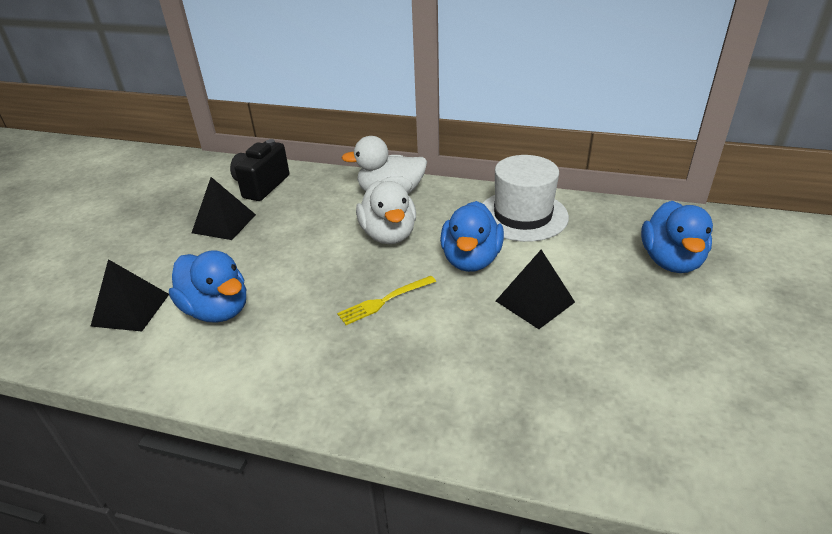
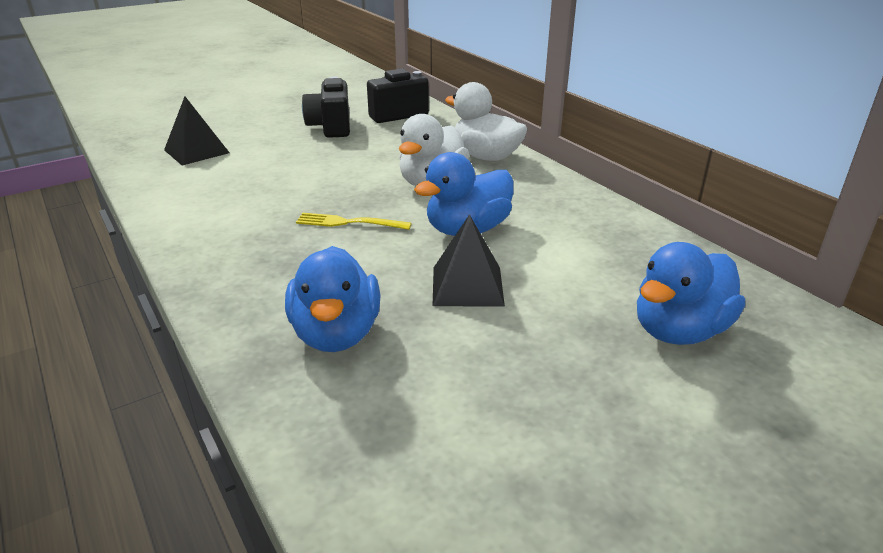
camera: 40 degrees right, 5 degrees down
blue duck [169,250,246,323] -> blue duck moved to [285,246,380,352]
black pyramid [192,177,256,240] -> black camera [302,77,350,138]
white hat [482,155,569,242] -> none

